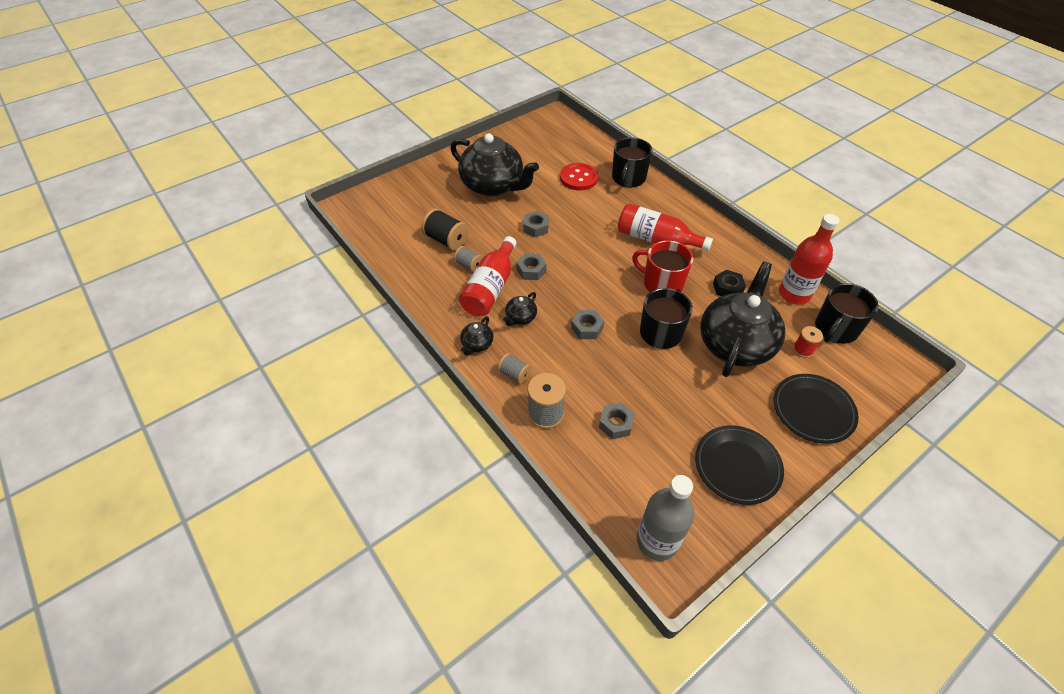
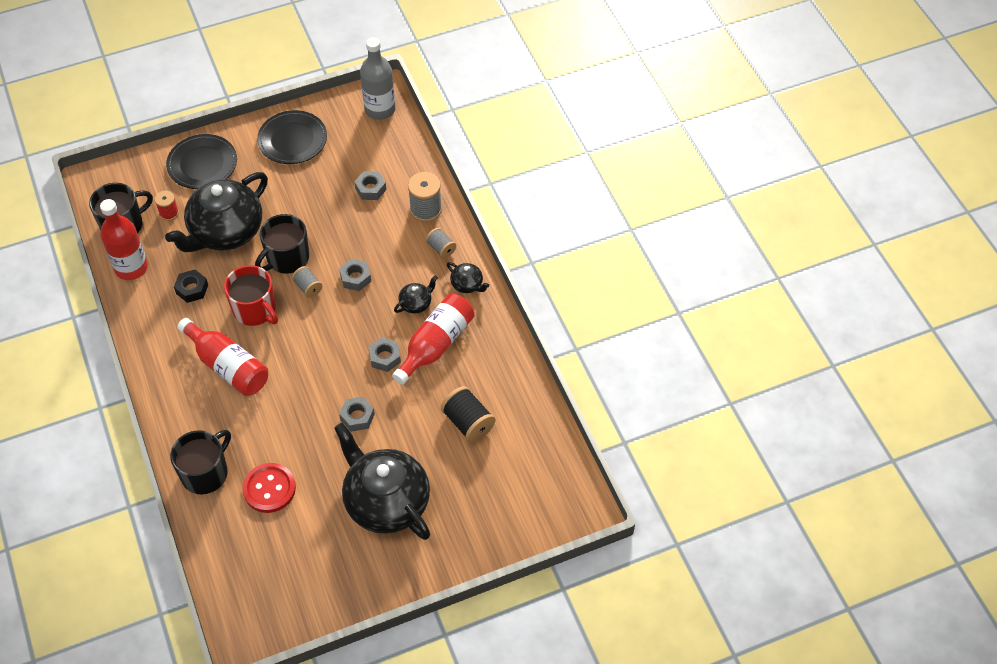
camera: 165 degrees left, 5 degrees up
grey spool [454,246,483,272] -> grey spool moved to [292,266,322,298]
black teapot [460,316,493,356] -> black teapot turned 90 degrees clockwise [447,262,489,293]

